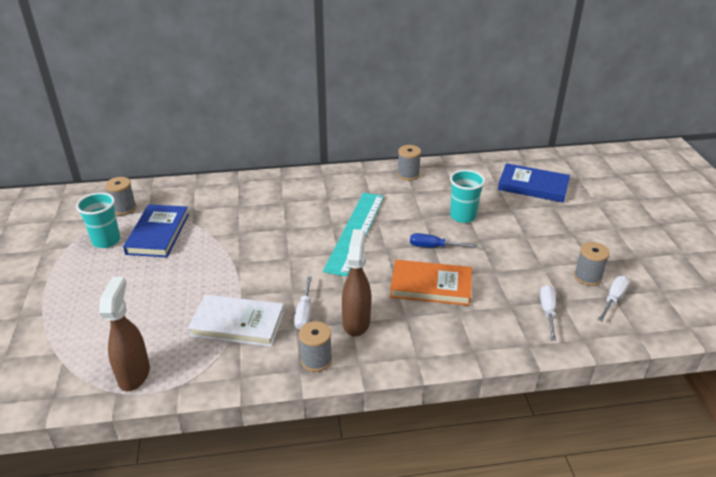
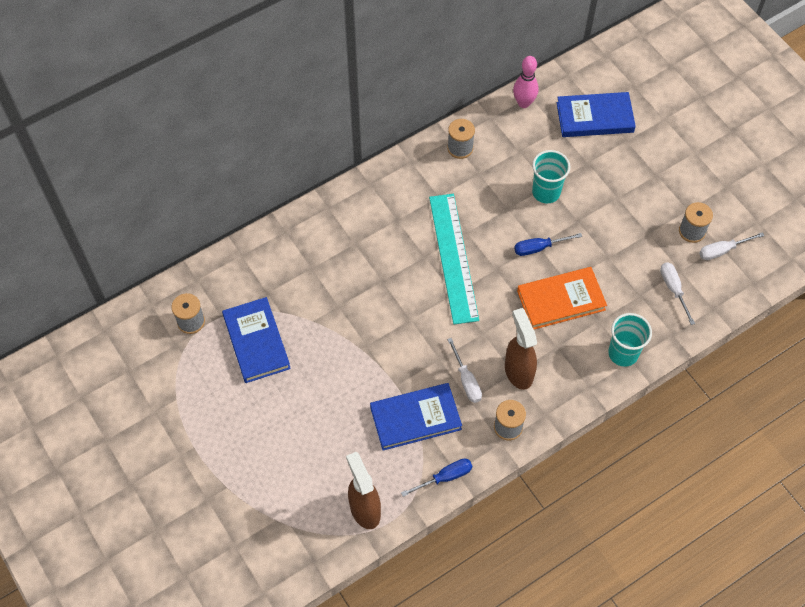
camera: 25 degrees left, 25 degrees up
turquoise cup [76,192,120,248] -> turquoise cup moved to [608,313,652,367]
white book [188,295,284,347] -> blue book [370,383,462,451]
white screwdriver [598,276,630,322] -> white screwdriver turned 120 degrees counterclockwise [699,232,765,260]
none -> blue screwdriver [401,458,472,497]
none -> pink bowling pin [513,56,539,108]

